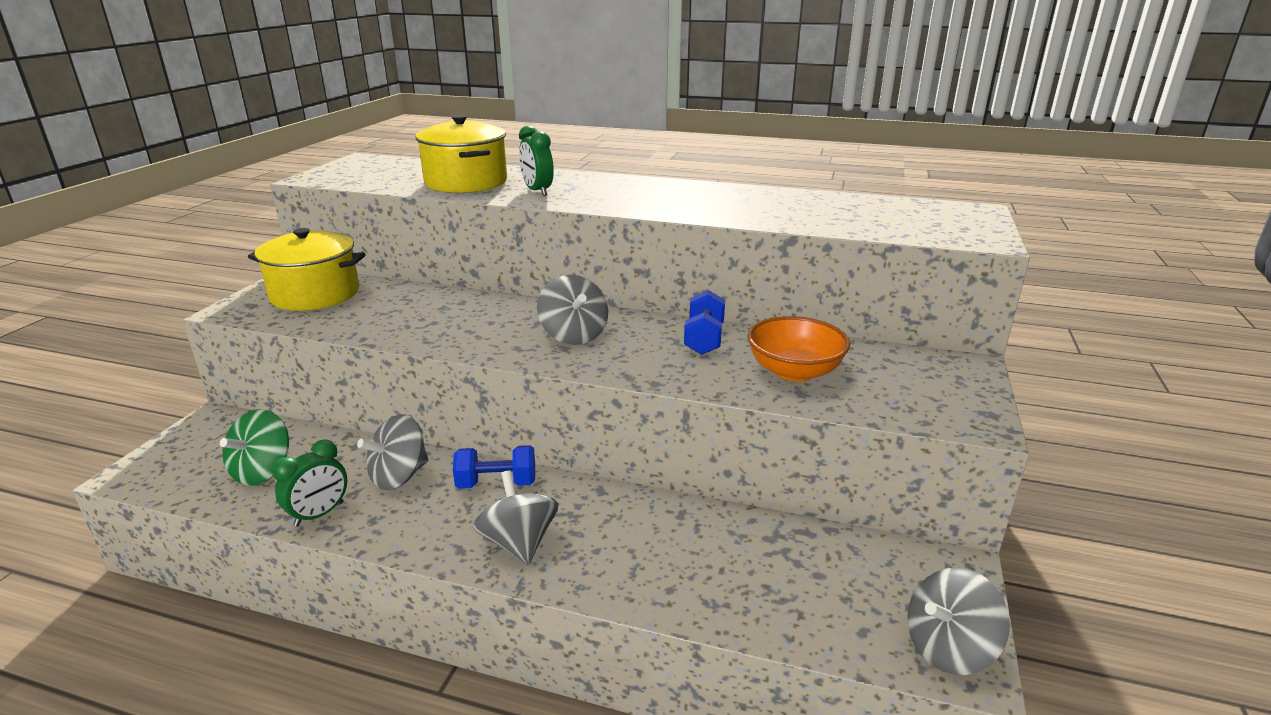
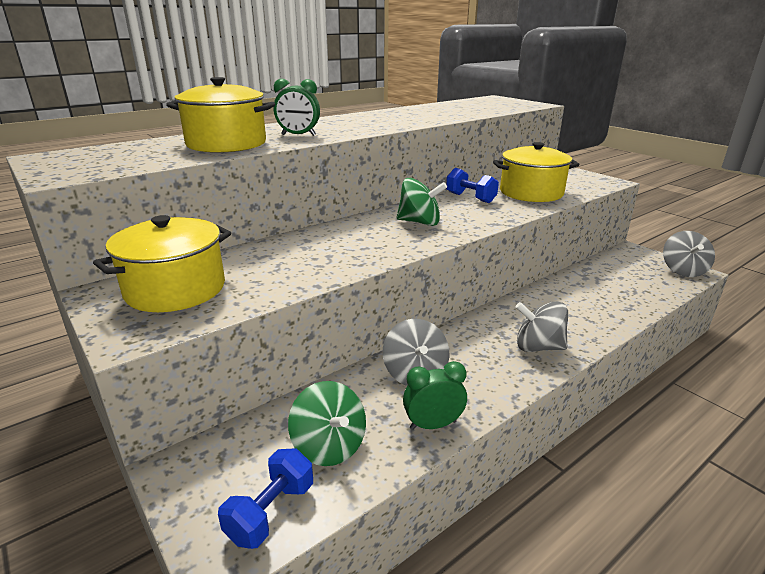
camera: 55 degrees left, 0 degrees up
green clock [272,439,347,527] -> green clock turned 90 degrees counterclockwise [403,361,467,430]
blue dumbbell [453,445,535,489] -> blue dumbbell moved to [218,448,313,549]
grey spinning top [537,275,608,345] -> green spinning top [397,178,447,226]
orange bowl [747,316,850,382] -> yellow pot [493,142,580,202]

